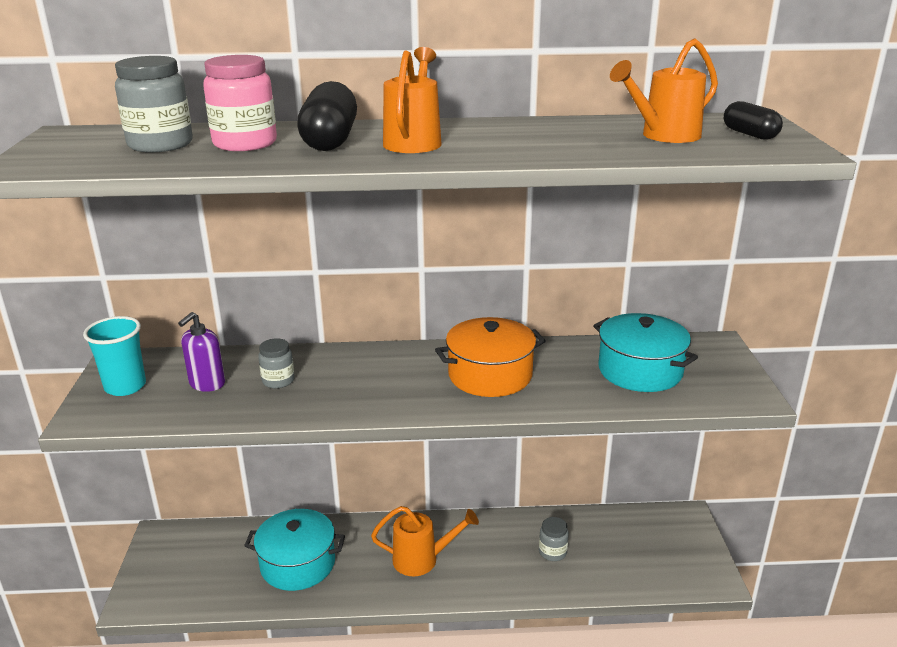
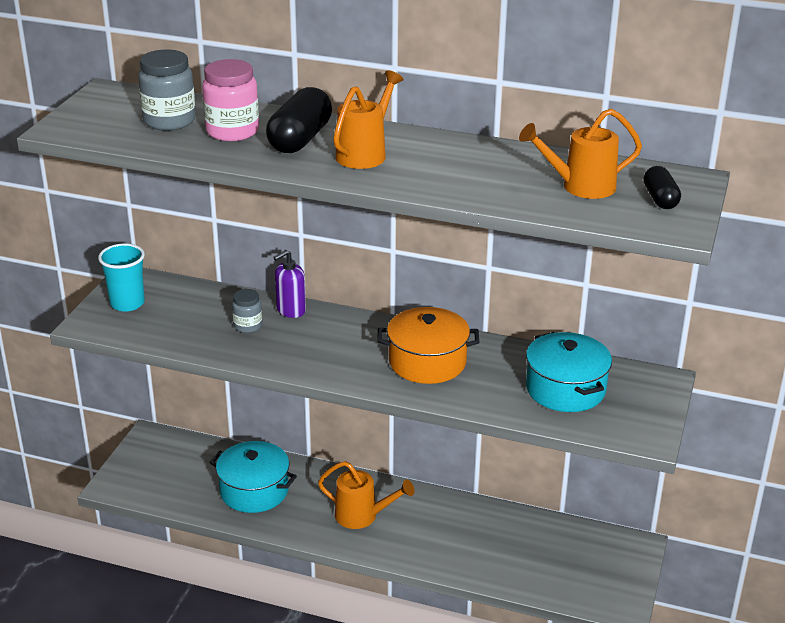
camera: 20 degrees right, 5 degrees up
purple soap dispenser [178,312,225,392] -> purple soap dispenser moved to [273,250,306,318]
grey jar [539,517,569,561] -> none

